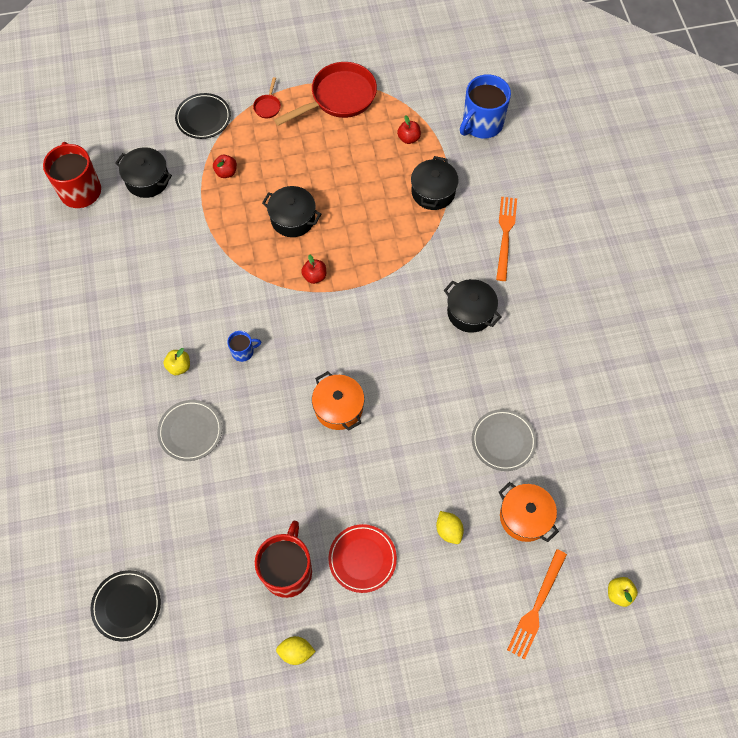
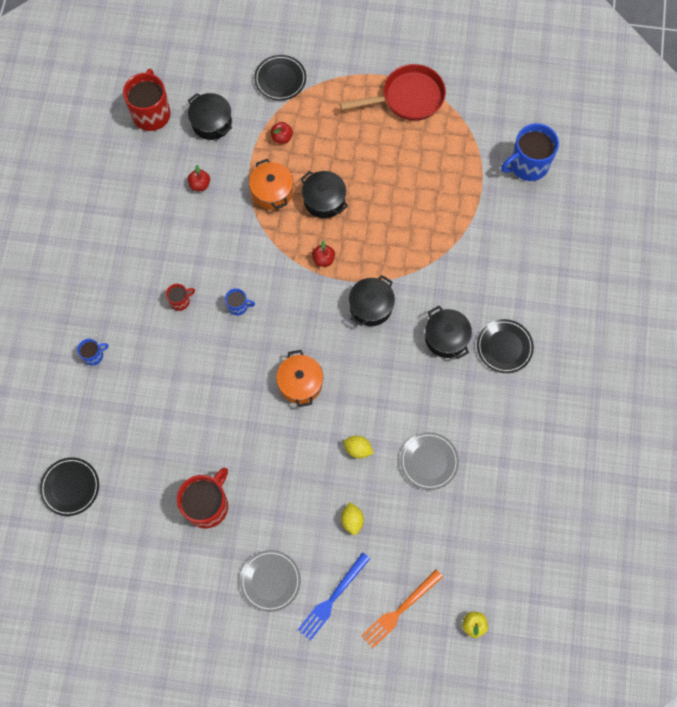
camera: 20 degrees right, 5 degrees up
grey plate [157,400,222,461] -> grey plate moved to [240,550,301,612]
yellow apple [163,348,190,375] -> red mug [166,284,195,311]
red pan [253,77,281,118] -> none
yellow lemon [276,636,316,665] -> yellow lemon moved to [343,436,374,459]
red plate [328,524,397,593] -> none
red apple [397,115,421,144] -> red apple moved to [188,165,210,191]
black pot [411,156,459,210] -> black pot moved to [349,275,395,326]
orange fork [496,197,517,281] -> none
orange pot [499,482,559,542] -> orange pot moved to [249,159,294,210]
none -> blue mug [77,339,108,365]
none -> blue fork [298,552,370,641]
none -> black plate [477,319,534,373]

